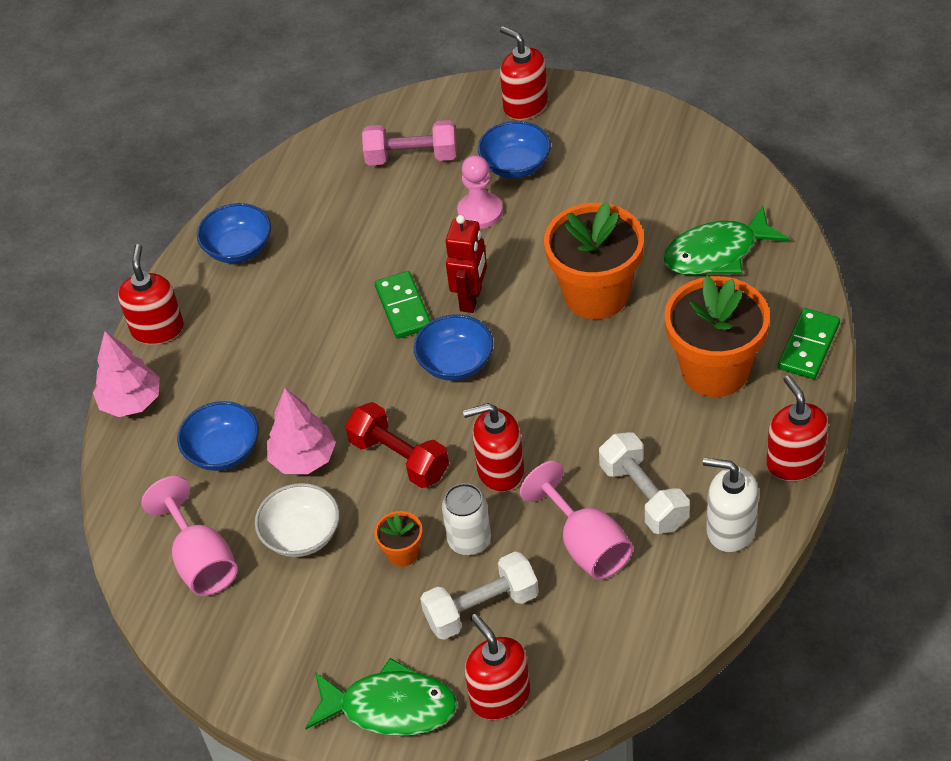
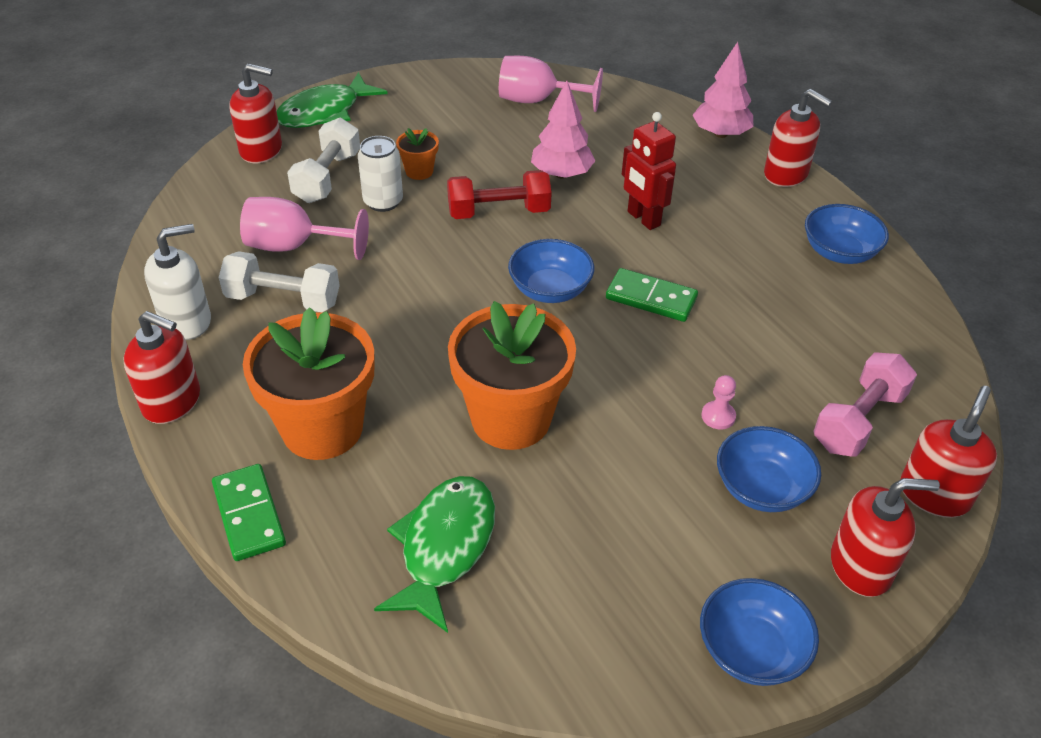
camera: 125 degrees right, 5 degrees down
blue bowl [177,401,259,471] -> blue bowl moved to [700,578,819,686]
white bowl [255,483,340,557] -> none
red robot [446,215,487,313] -> red robot moved to [622,112,676,230]
pink pawn [457,155,503,229] -> pink pawn [701,375,736,429], size x0.59
red soap dispenser [463,403,524,492] -> red soap dispenser moved to [900,386,997,518]

